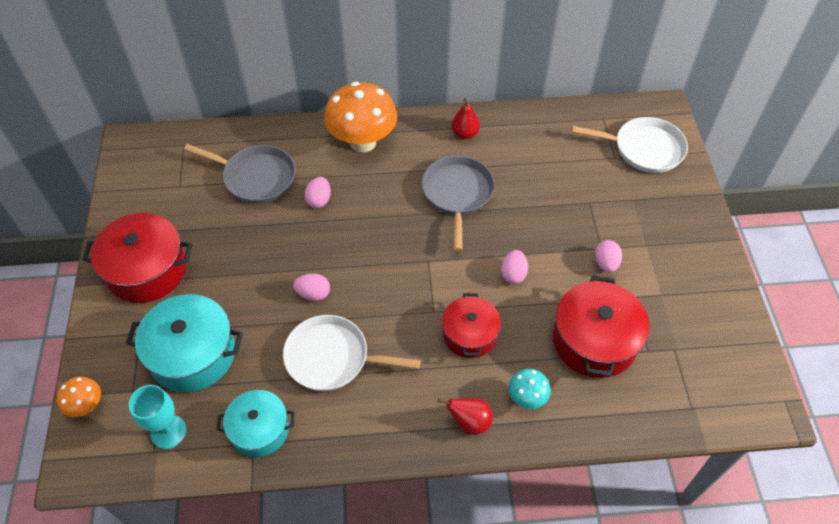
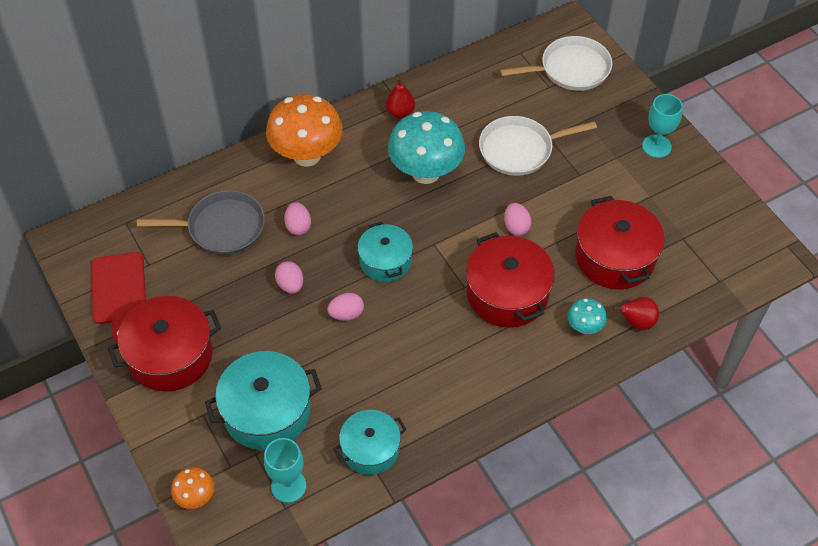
camera: 25 degrees left, 0 degrees up
white pan [283,315,420,391] -> white pan moved to [479,116,597,176]
grey pan [422,156,495,251] -> turquoise mushroom [388,111,465,184]
red pear [438,398,493,435] -> red pear moved to [613,297,659,330]
red pot [442,293,501,358] -> red pot [466,232,555,328], size x1.55
pink egg [595,240,622,272] -> pink egg moved to [275,261,303,294]
none -> red cutting board [91,252,146,342]
none -> turquoise pot [358,222,413,282]
none -> turquoise goblet [642,94,683,158]

